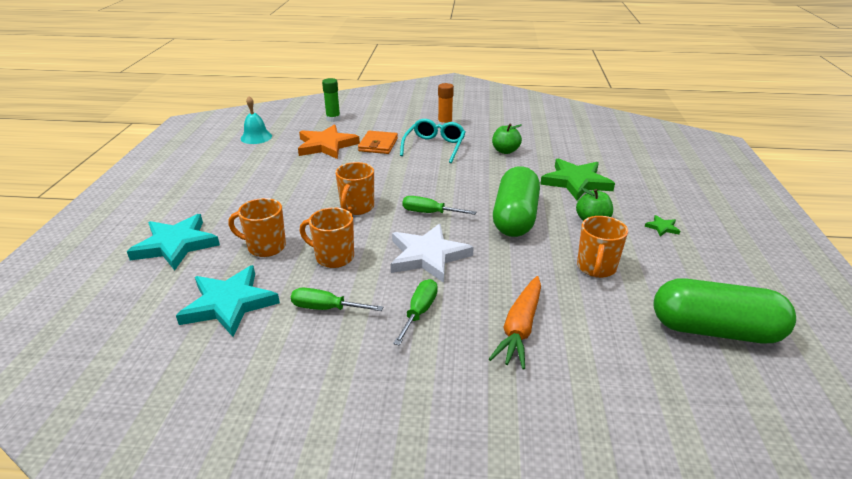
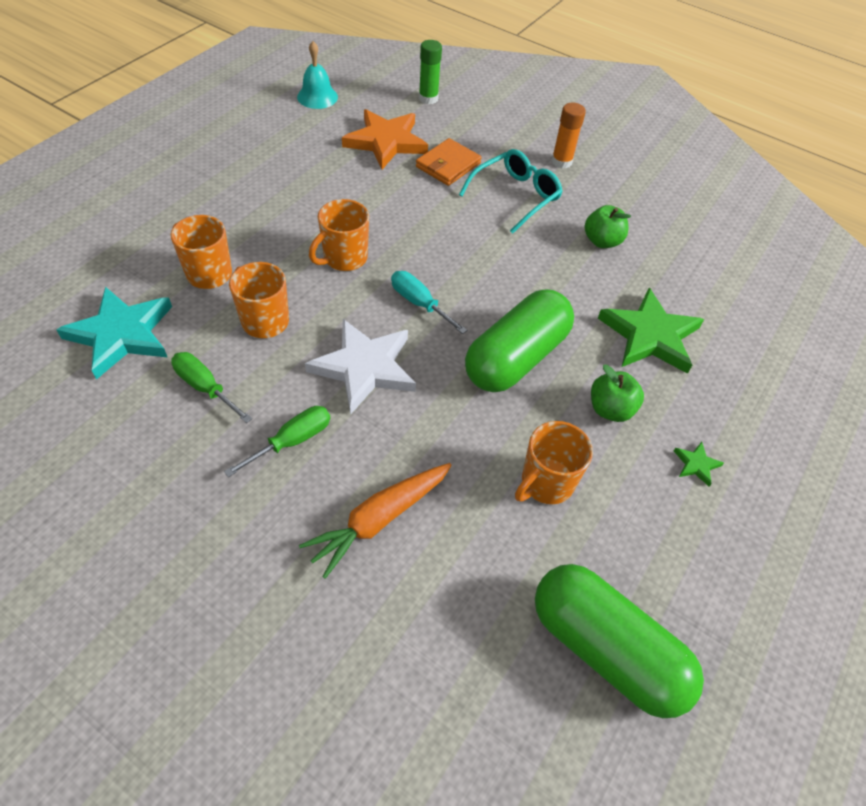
camera: 25 degrees right, 20 degrees up
turquoise star [127,214,220,271] -> none
green screwdriver [403,196,476,215] -> turquoise screwdriver [391,271,467,334]

